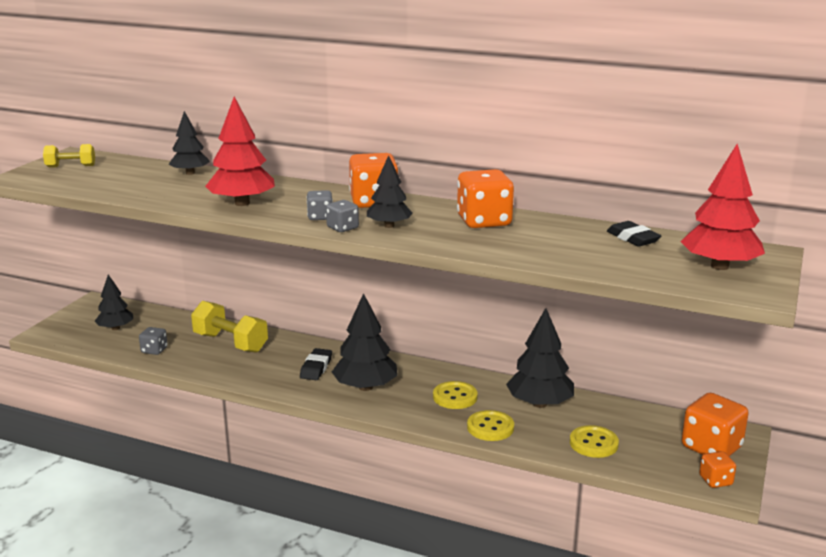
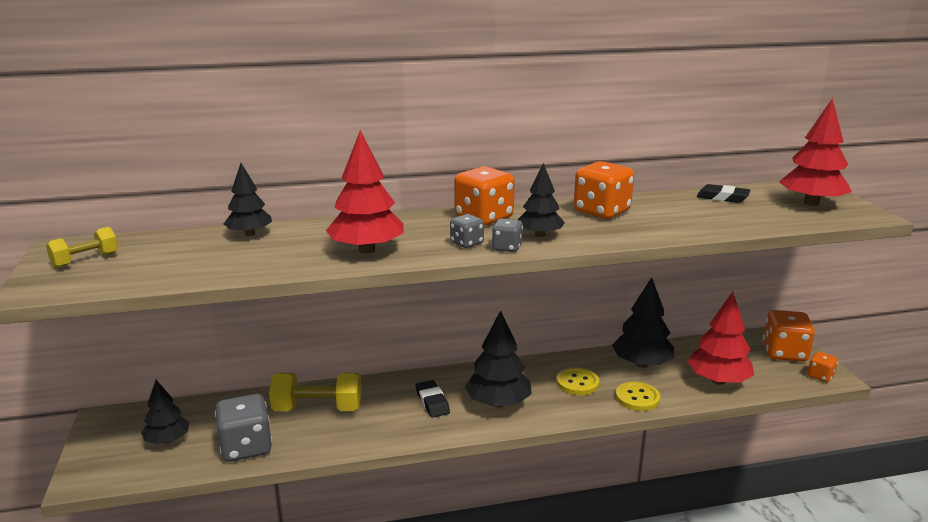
camera: 35 degrees left, 0 degrees up
grey dice [139,327,168,355] -> grey dice [215,394,272,462], size x1.90
yellow button [570,425,619,458] -> red tree [688,292,754,385]

